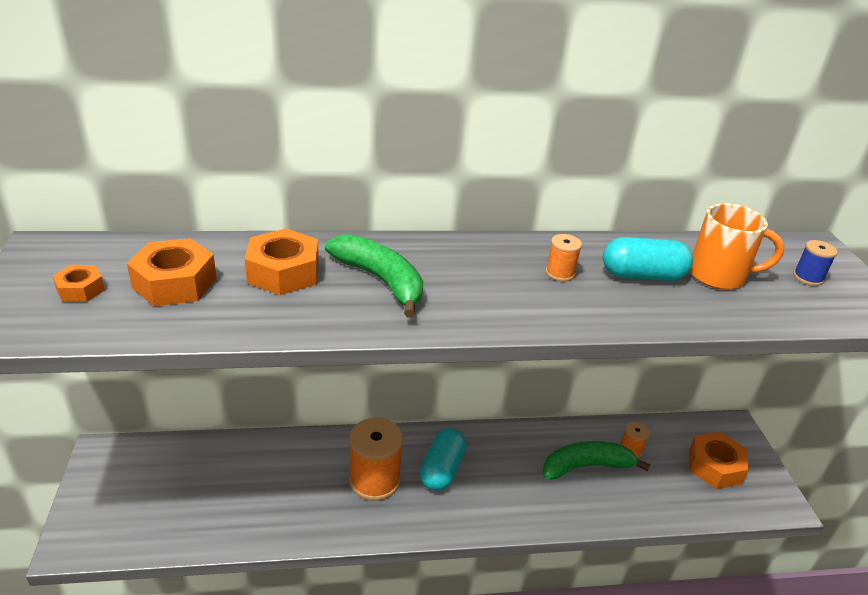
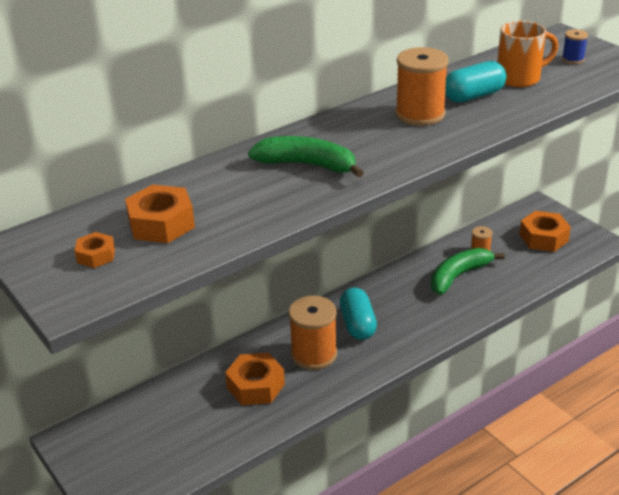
camera: 25 degrees left, 0 degrees up
orange nut [245,229,319,295] -> orange nut moved to [225,353,285,405]
orange spool [545,234,582,281] -> orange spool [395,47,449,126], size x2.04

